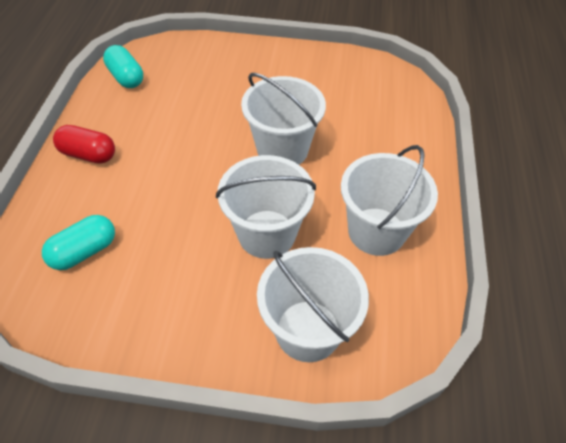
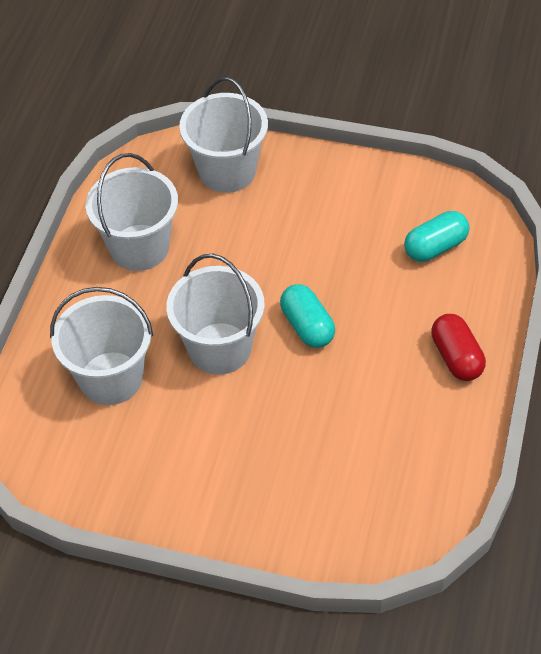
camera: 170 degrees left, 0 degrees up
red capsule [53,125,115,164] -> red capsule turned 45 degrees clockwise [431,314,486,381]
turquoise capsule [103,45,143,88] -> turquoise capsule moved to [280,284,335,348]
white bucket [216,155,316,259] -> white bucket moved to [50,287,153,405]

